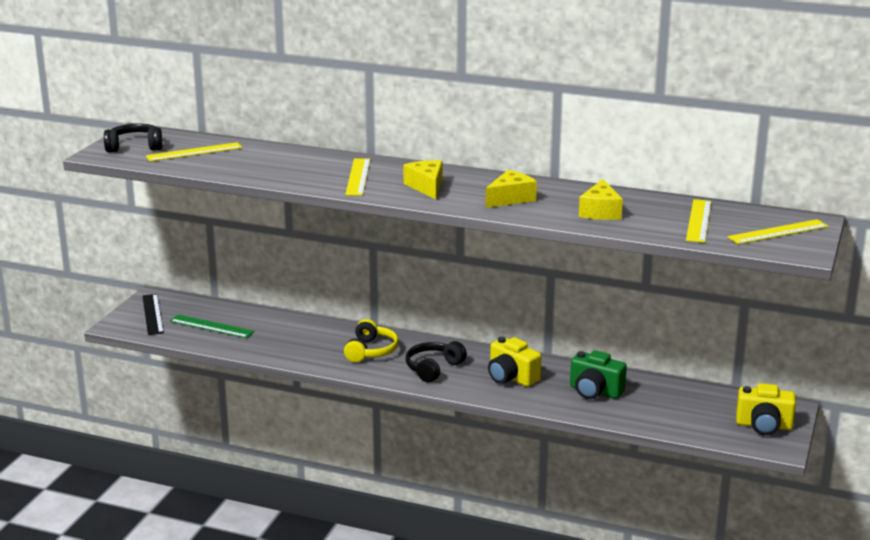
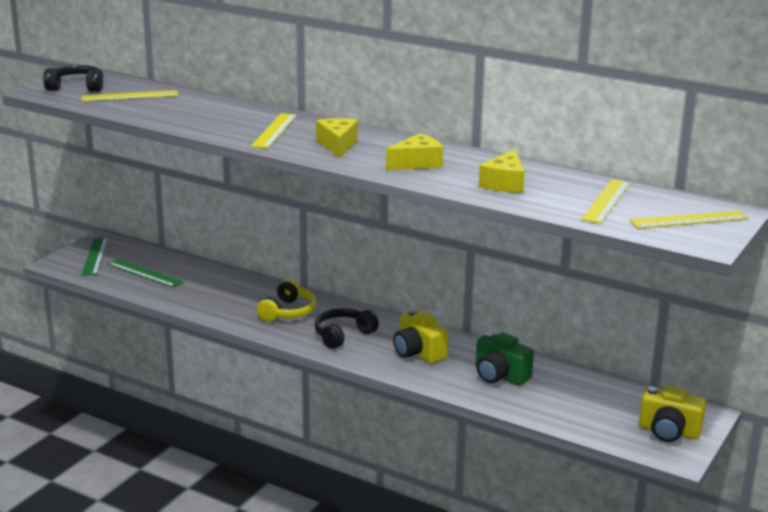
camera: 10 degrees right, 0 degrees up
black ruler [142,294,164,335] -> green ruler [81,237,109,276]

